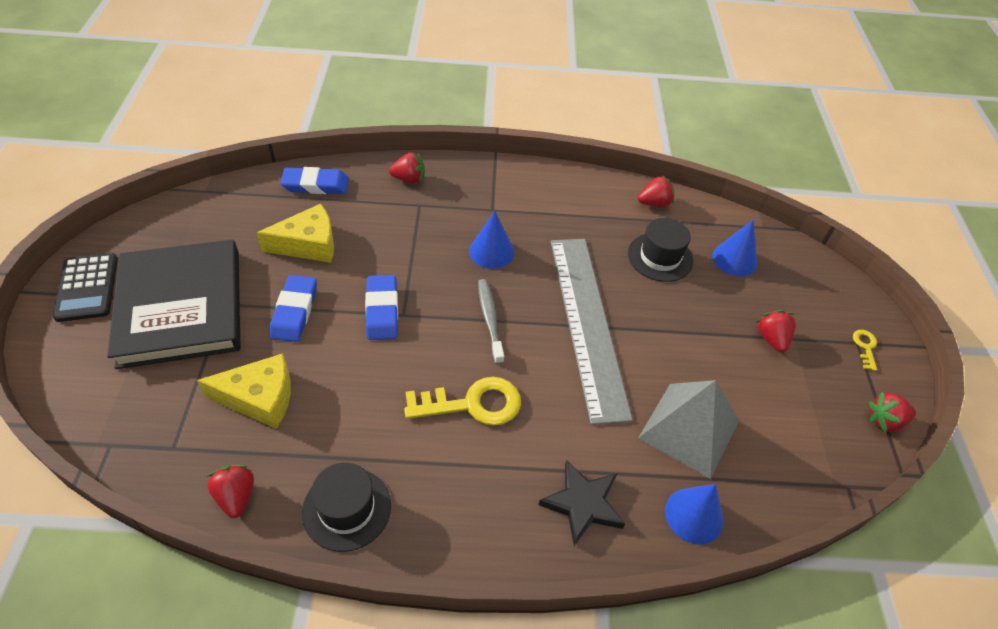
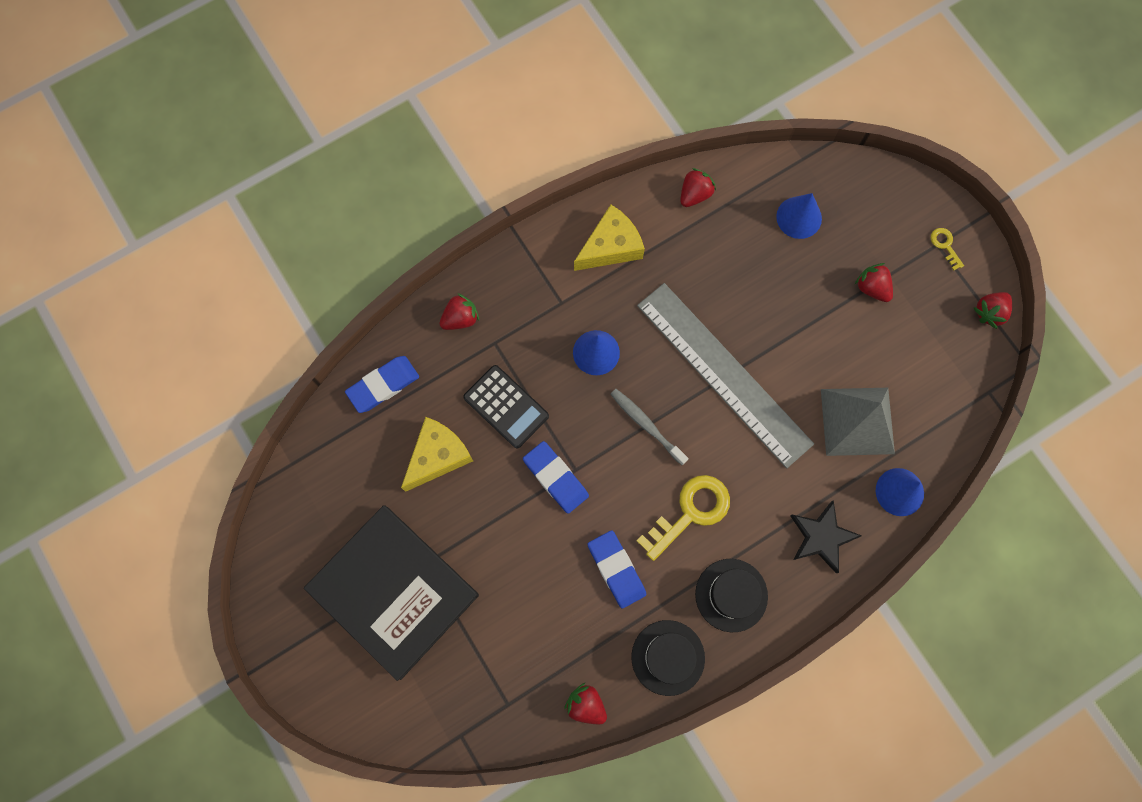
camera: 30 degrees left, 25 degrees up
black calculator [53,253,118,322] -> black calculator moved to [463,365,549,448]
yellow cheese [197,353,291,429] -> yellow cheese moved to [574,205,645,271]
blue eraser [269,275,317,342] -> blue eraser moved to [588,530,646,609]
black hat [628,218,693,282] -> black hat moved to [695,559,768,632]

